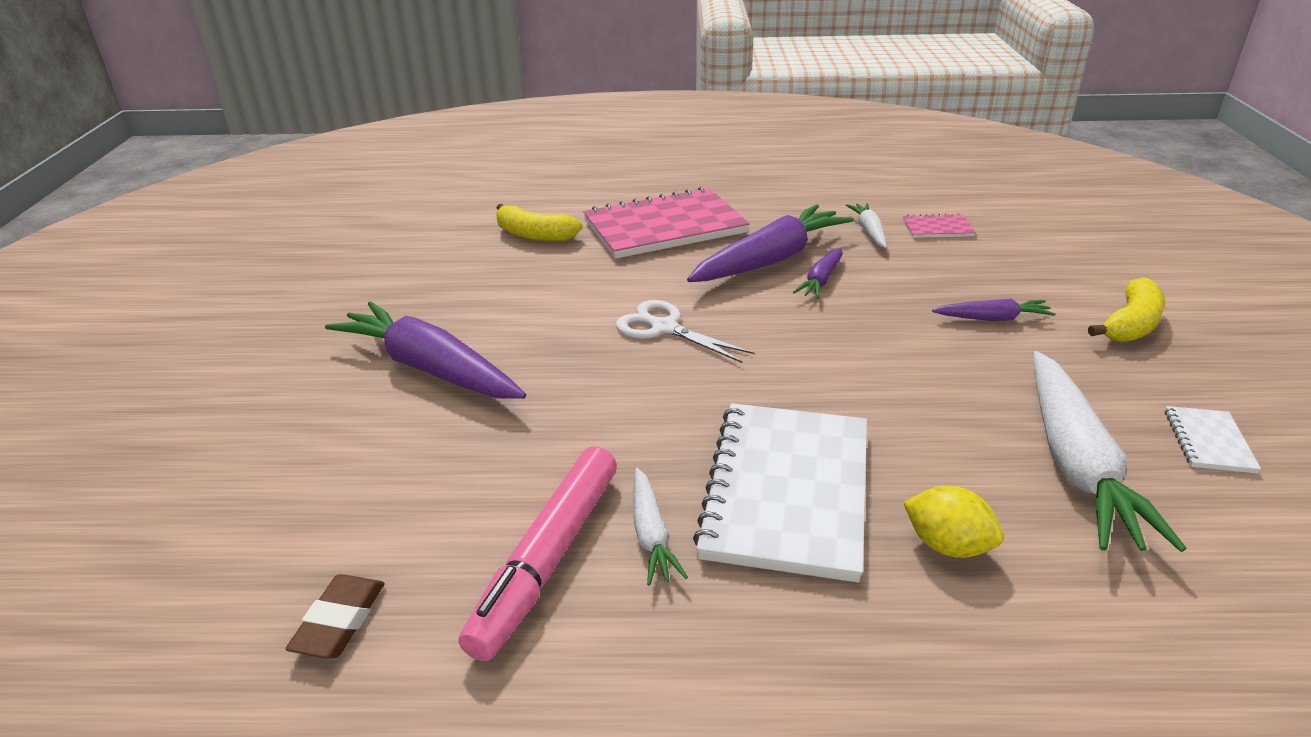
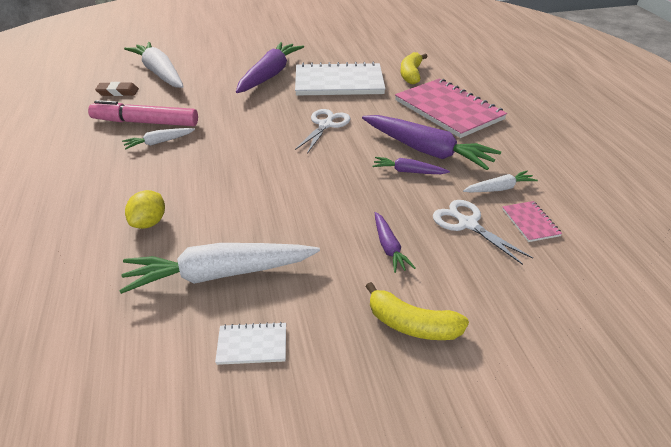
camera: 75 degrees right, 5 degrees up
white notebook [693,403,867,582] -> white notebook moved to [295,62,386,95]
none -> white carrot [124,42,184,88]
none -> white scissors [433,200,533,265]

